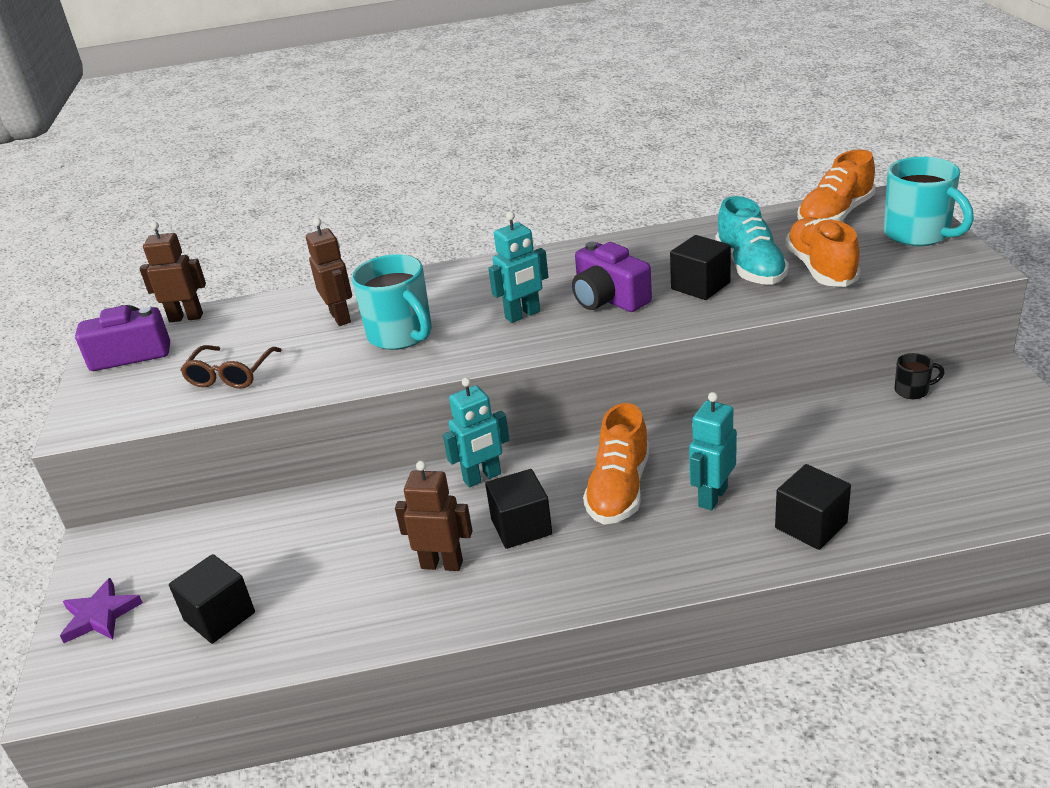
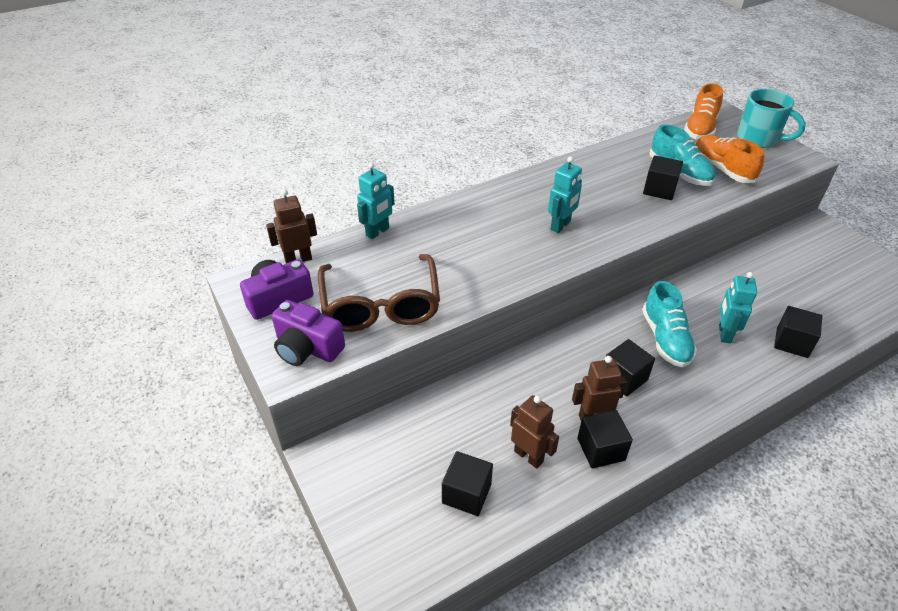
camera: 25 degrees left, 10 degrees up
purple star [60,578,143,643] -> none
brown glasses [180,345,282,389] -> brown glasses [318,254,440,332], size x1.84
brown robot [306,218,352,326] -> brown robot moved to [510,395,559,468]
turquoise mug [351,254,432,350] -> none
turquoise robot [443,378,510,487] -> turquoise robot moved to [357,162,395,239]
purple camera [572,242,652,312] -> purple camera moved to [272,300,345,366]
orange shoe [583,403,650,524] -> turquoise shoe [642,281,697,367]
black mug [895,353,945,399] -> none
none -> black cube [577,410,633,468]

